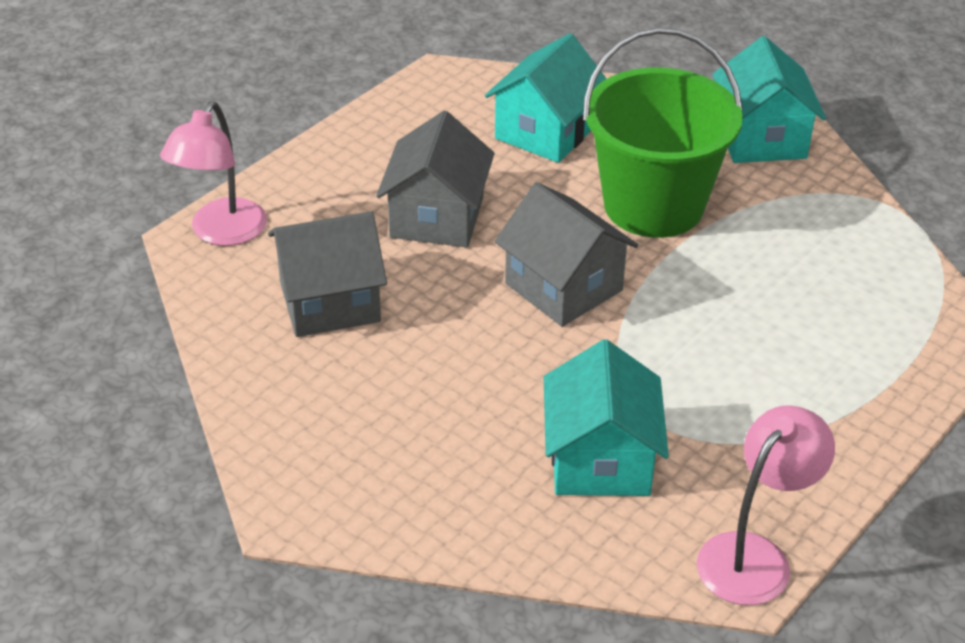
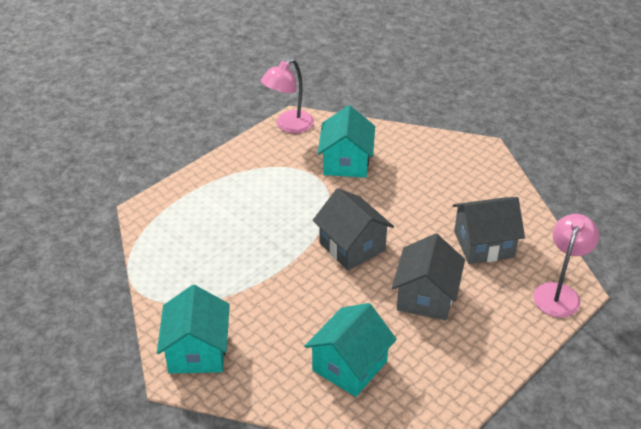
camera: 175 degrees left, 0 degrees up
green bucket [583,28,743,238] -> none

